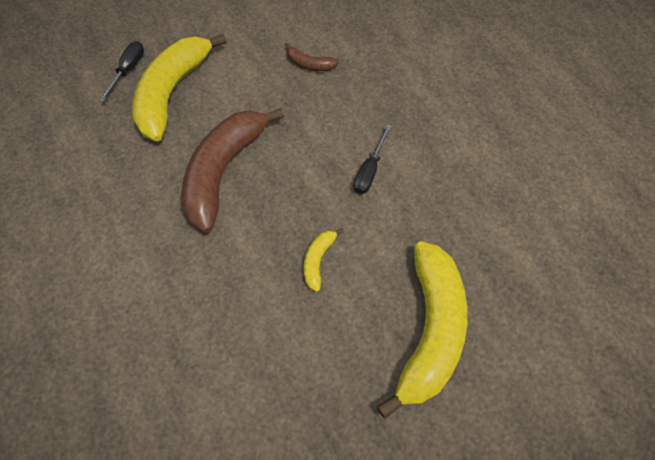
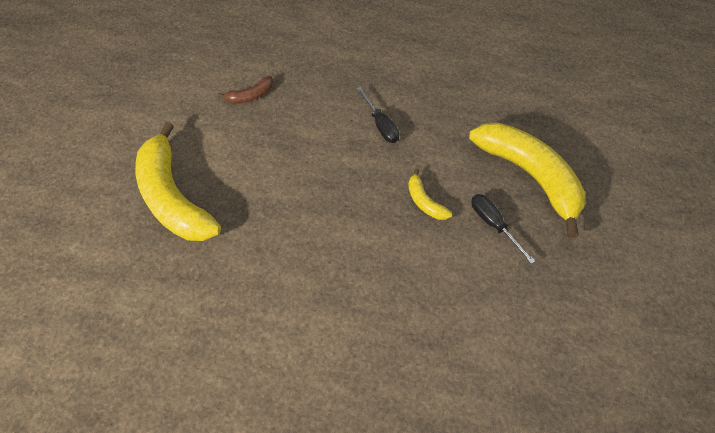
camera: 50 degrees left, 5 degrees down
black screwdriver [99,41,144,102] -> black screwdriver moved to [471,194,535,264]
brown banana [181,108,284,233] -> none

